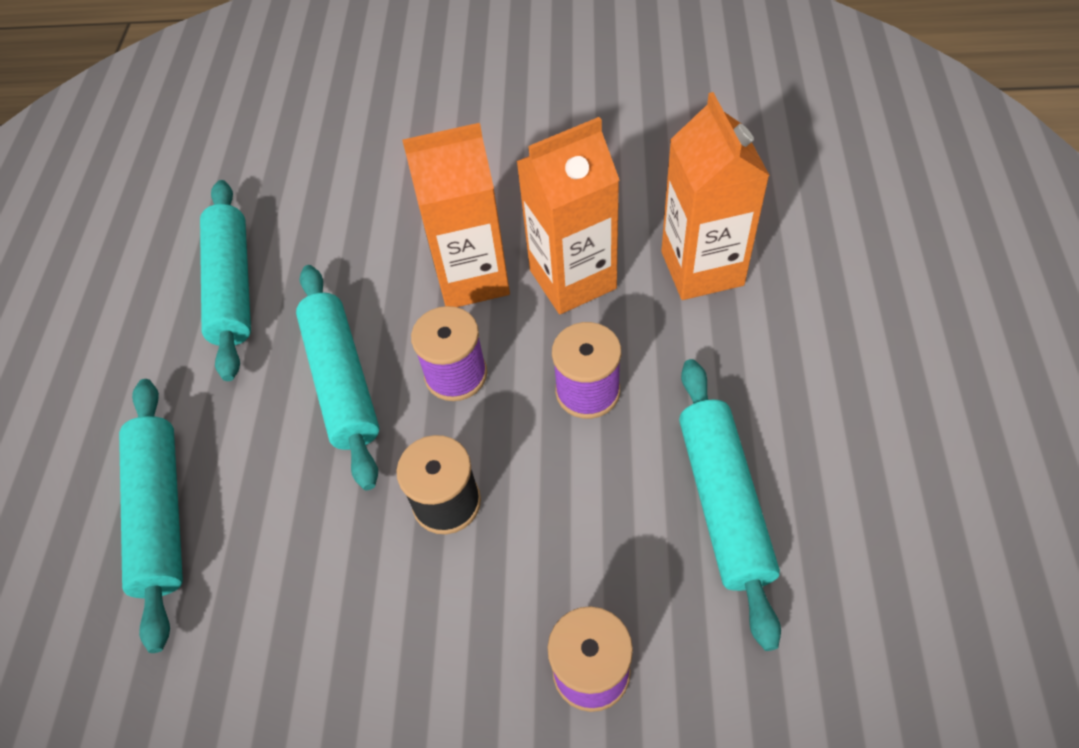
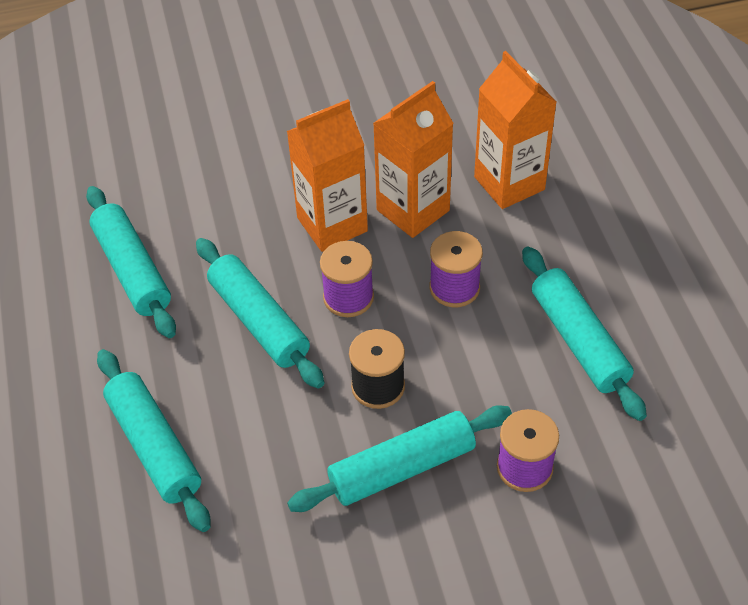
camera: 20 degrees left, 5 degrees down
none -> turquoise rolling pin [287,405,512,512]

